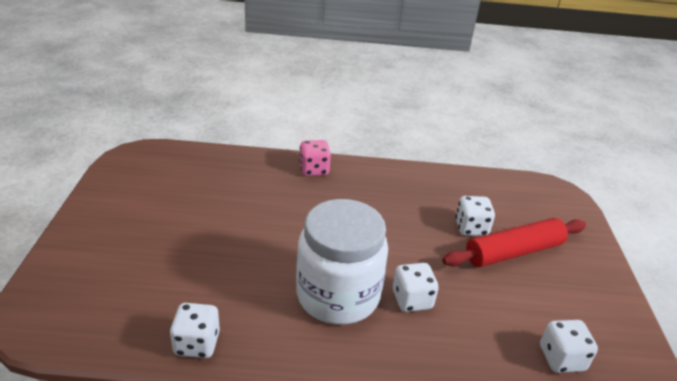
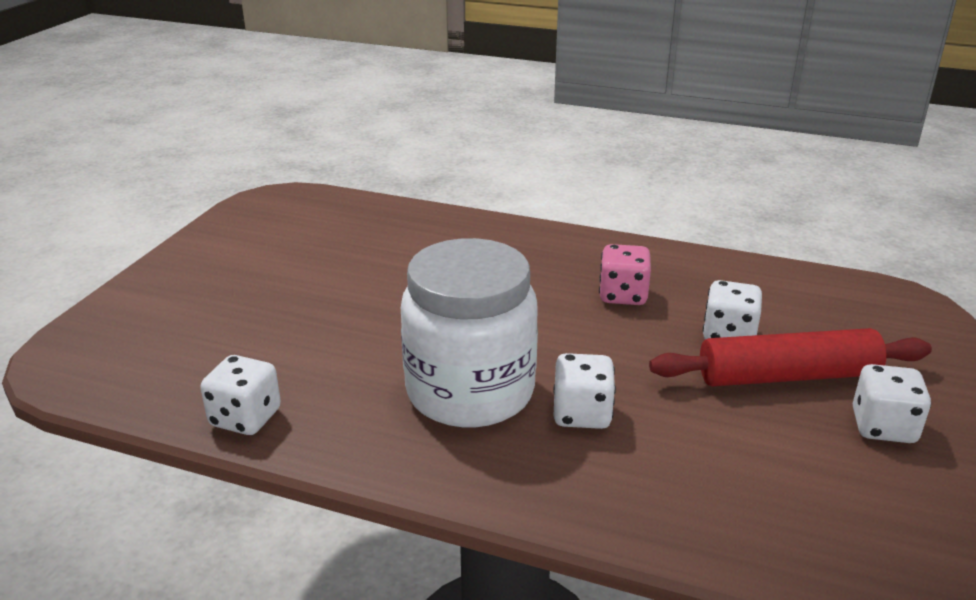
camera: 20 degrees right, 5 degrees down
pink dice [299,140,331,176] -> pink dice moved to [599,244,651,305]
white dice [540,320,598,373] -> white dice moved to [853,364,931,443]

